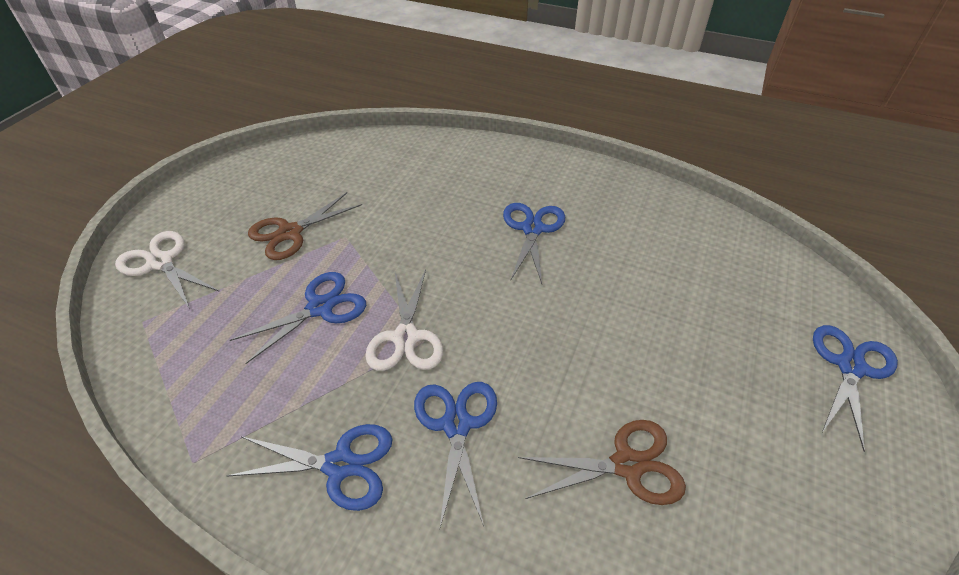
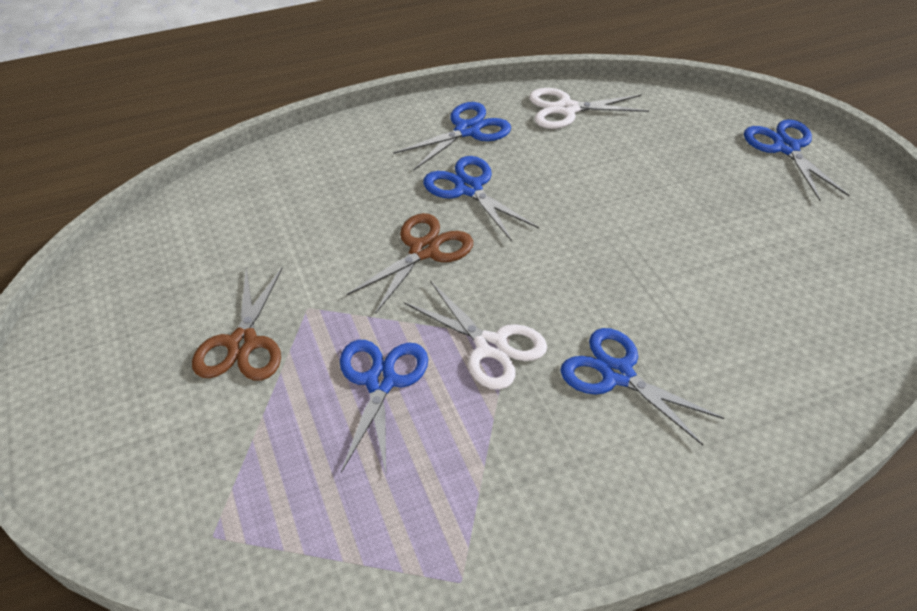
camera: 45 degrees left, 0 degrees up
white scissors [115,231,220,309] -> white scissors moved to [529,88,649,129]
blue scissors [227,424,392,511] -> blue scissors moved to [393,102,511,170]
brown scissors [518,420,686,505] -> brown scissors moved to [347,213,473,313]

